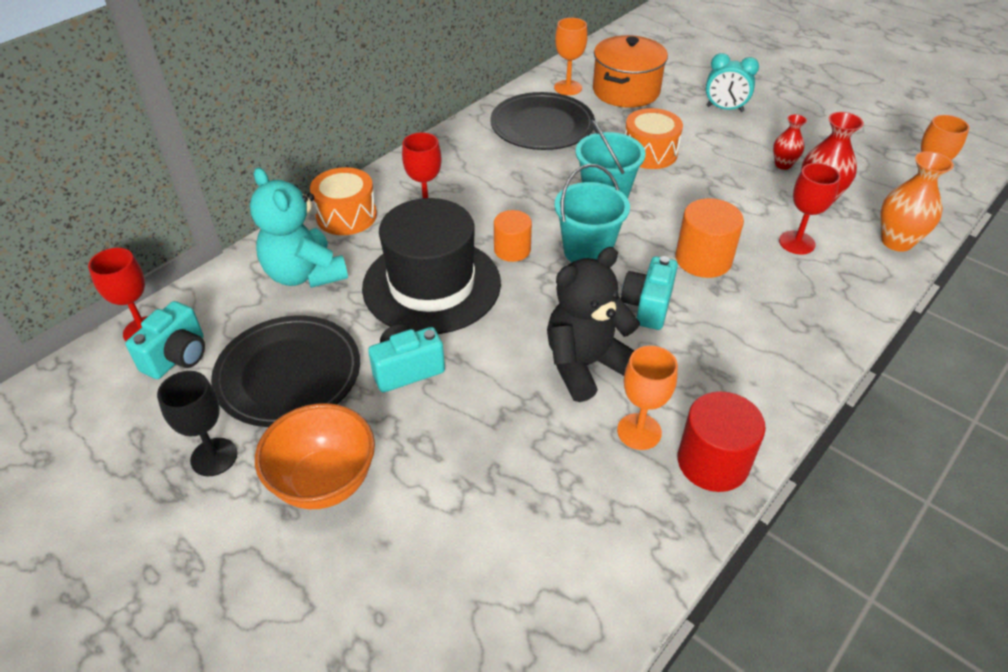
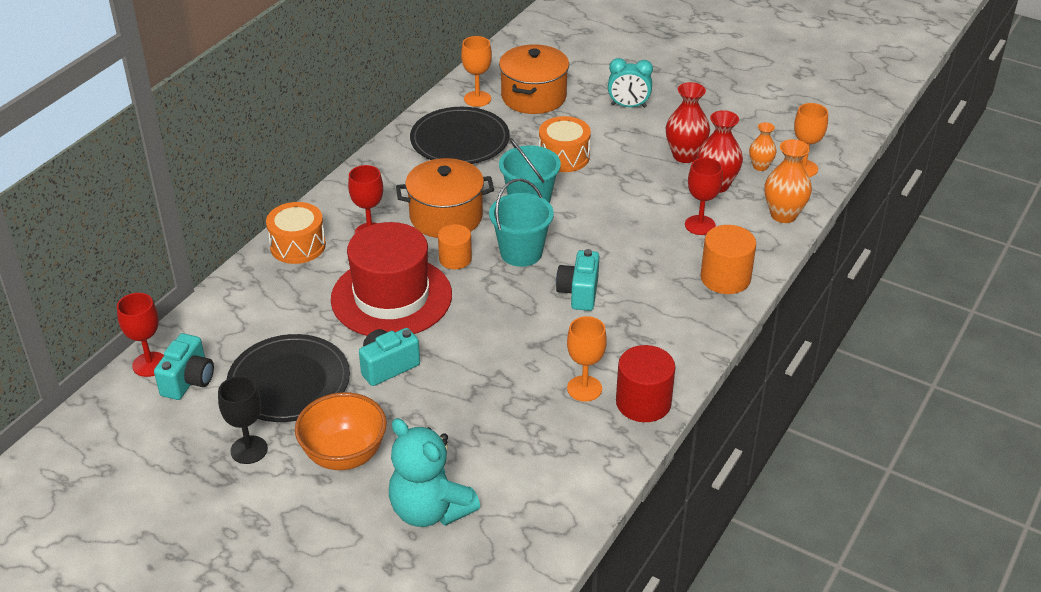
camera: 10 degrees left, 5 degrees down
turquoise teddy bear [250,167,348,288] -> turquoise teddy bear moved to [389,418,480,527]
black hat [362,198,501,334] -> red hat [331,222,452,336]
black teddy bear [547,247,640,402] -> none
orange cylinder [675,198,744,278] -> orange cylinder moved to [701,225,756,294]
red vase [773,114,807,170] -> red vase [666,82,710,163], size x1.65
none -> orange pot [396,158,494,238]
none -> orange vase [749,122,777,171]

